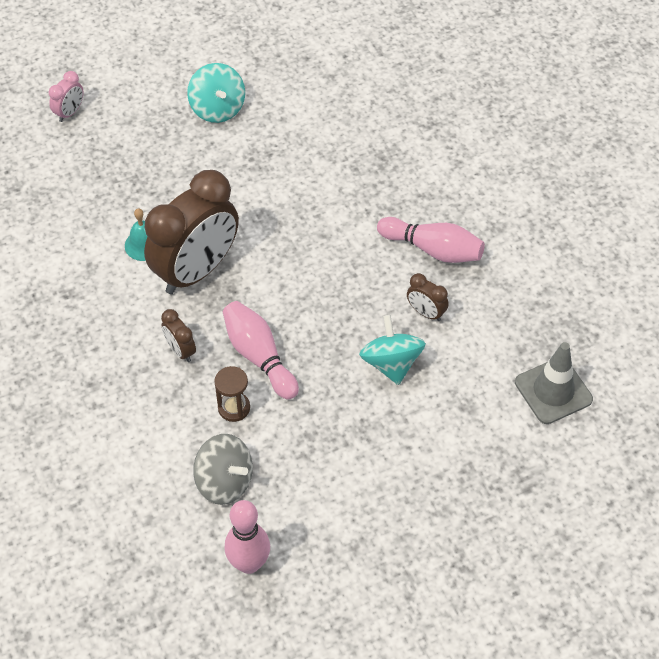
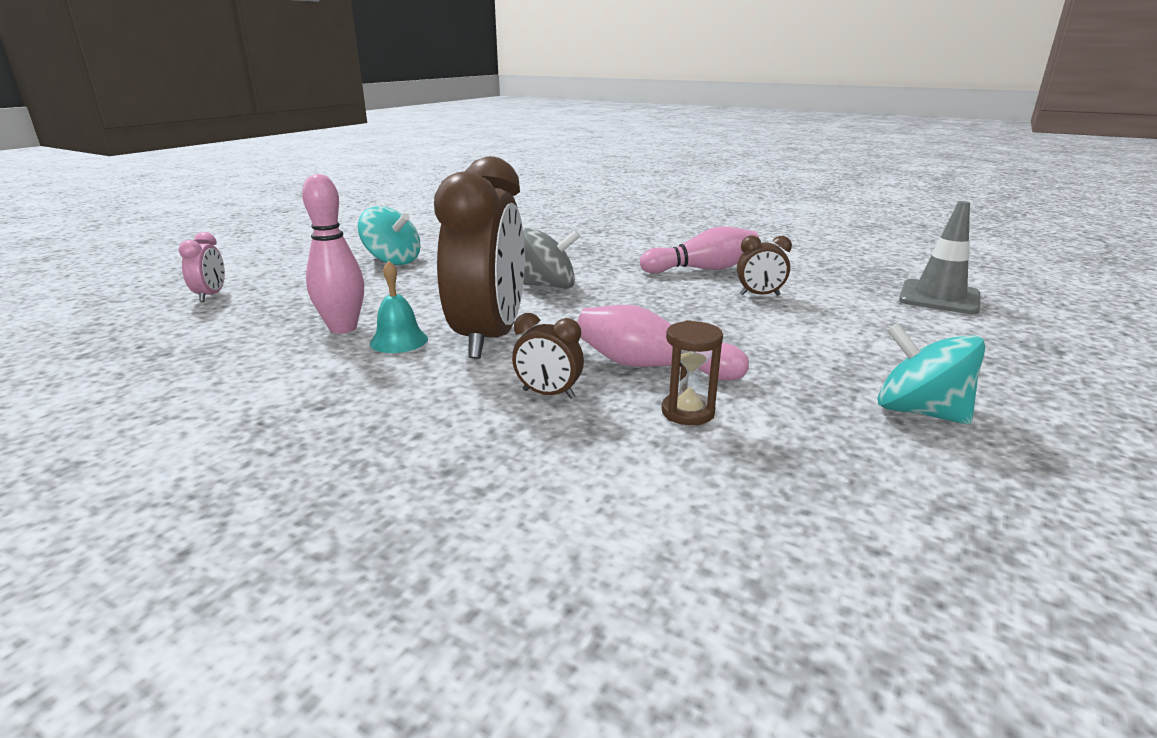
camera: 35 degrees left, 30 degrees down
grey spinning top [193,434,253,505] -> grey spinning top moved to [523,228,580,288]
pink bowling pin [225,500,270,574] -> pink bowling pin moved to [302,174,364,334]
turquoise spinning top [359,315,426,385] -> turquoise spinning top moved to [877,323,986,424]

